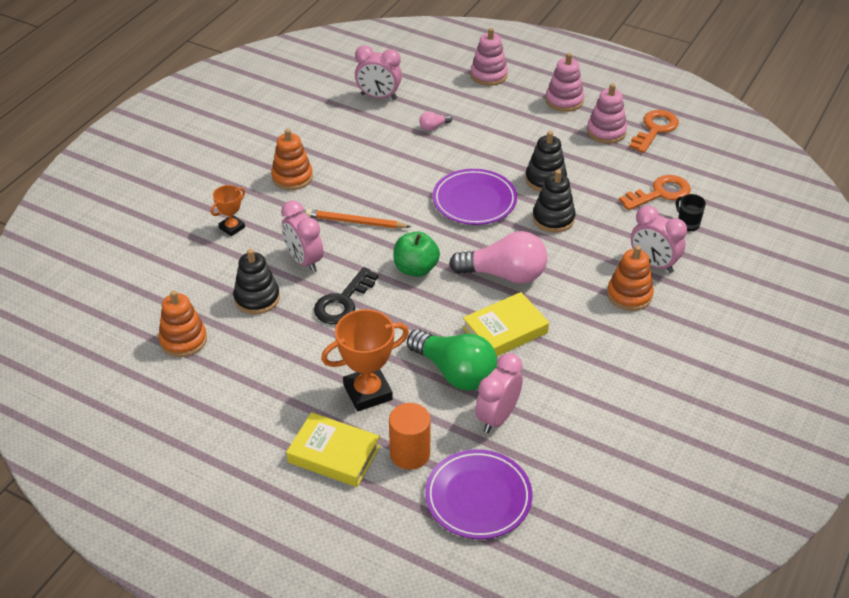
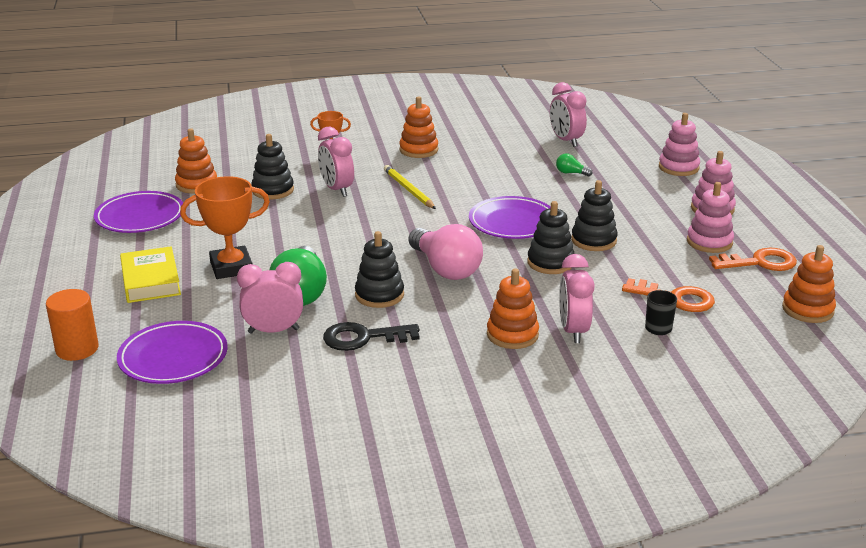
camera: 50 degrees right, 15 degrees down
pink clock [281,200,324,273] -> pink clock turned 45 degrees counterclockwise [318,127,354,197]
orange pencil [305,209,411,229] -> yellow pencil [384,165,436,209]
black key [314,267,379,324] -> black key moved to [323,322,420,351]
orange trophy [321,309,409,411] -> orange trophy turned 45 degrees counterclockwise [180,176,270,279]
orange cylinder [389,403,430,470] -> orange cylinder moved to [46,289,99,361]
green apple [393,231,440,277] -> none
pink light bulb [419,111,452,131] -> green light bulb [556,153,593,176]
yellow book [463,292,549,356] -> black stacking toy [355,231,404,308]
none -> purple plate [94,191,183,233]
none -> orange stacking toy [782,245,836,323]

